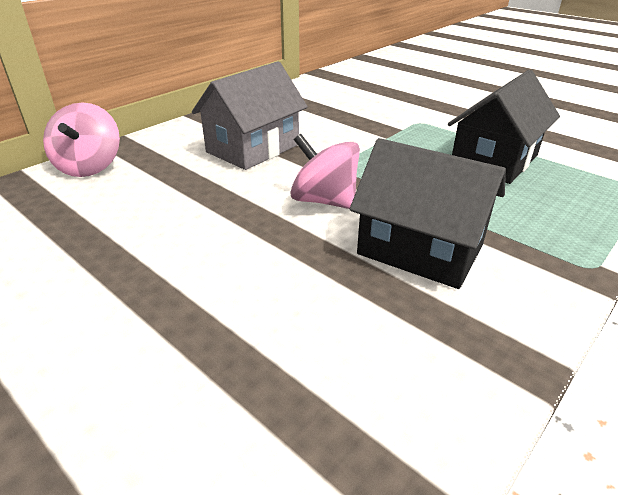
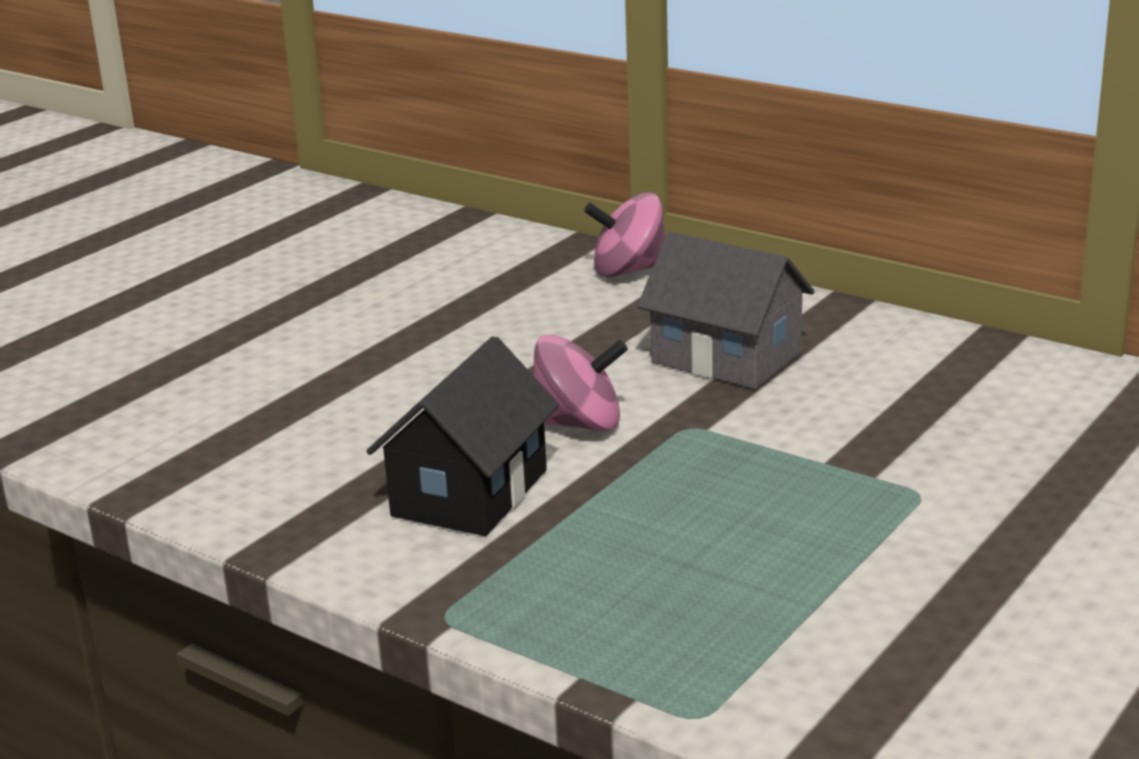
camera: 85 degrees right, 10 degrees down
pink spinning top [290,134,360,209] -> pink spinning top turned 60 degrees clockwise [534,335,628,432]
black house [448,70,560,184] -> none

